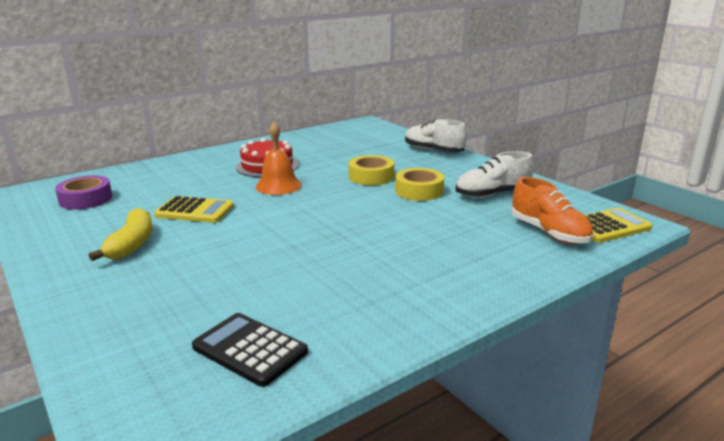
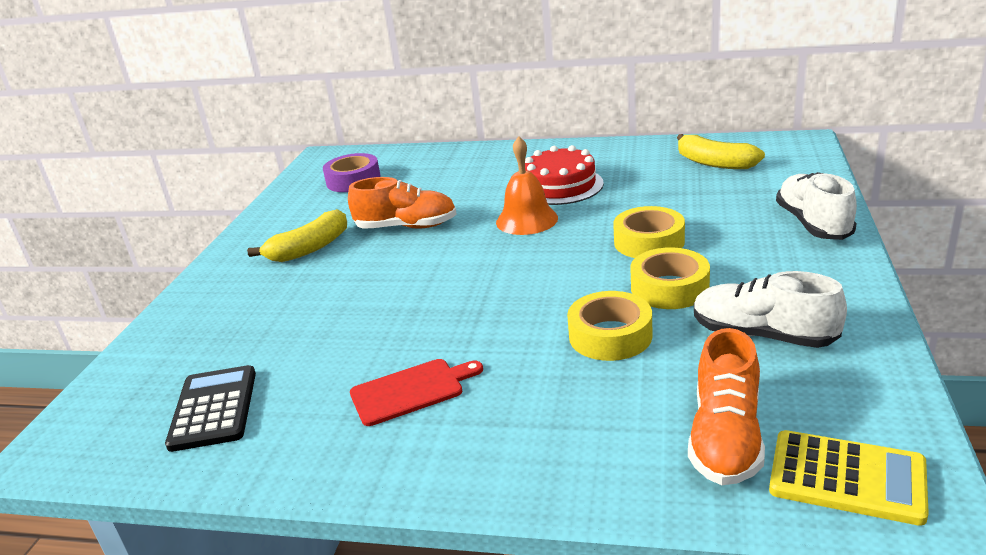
camera: 50 degrees right, 5 degrees up
yellow calculator [154,196,234,223] -> orange shoe [348,177,457,229]
none -> red cutting board [350,359,483,426]
none -> yellow tape [567,291,652,361]
none -> yellow banana [677,134,765,169]

